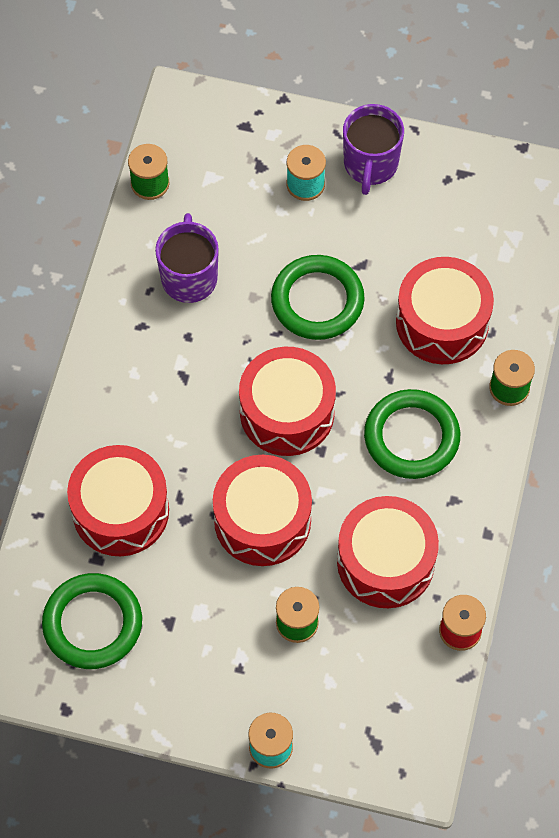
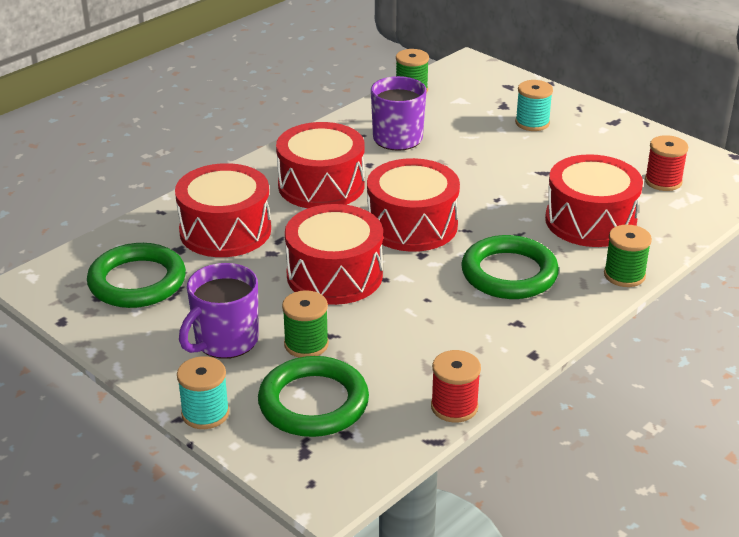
camera: 30 degrees right, 30 degrees down
green ring [271,255,365,340] -> green ring moved to [258,356,369,437]
red drum [337,496,439,608] -> red drum moved to [276,122,365,208]
purple mug [343,104,404,195] -> purple mug moved to [179,263,259,359]
none -> red spool [645,135,688,191]

